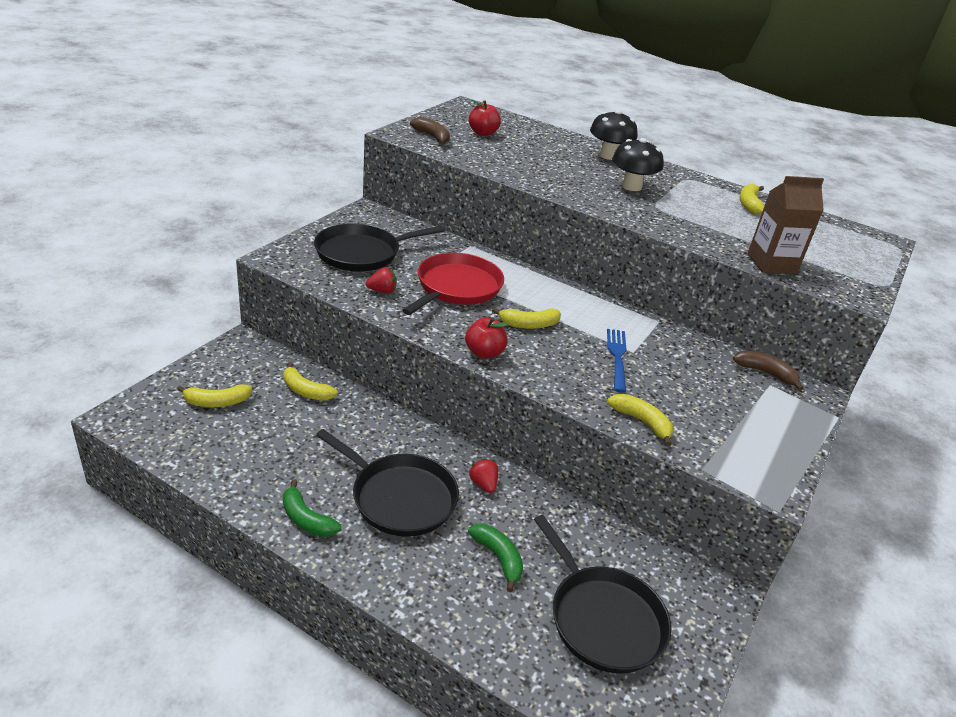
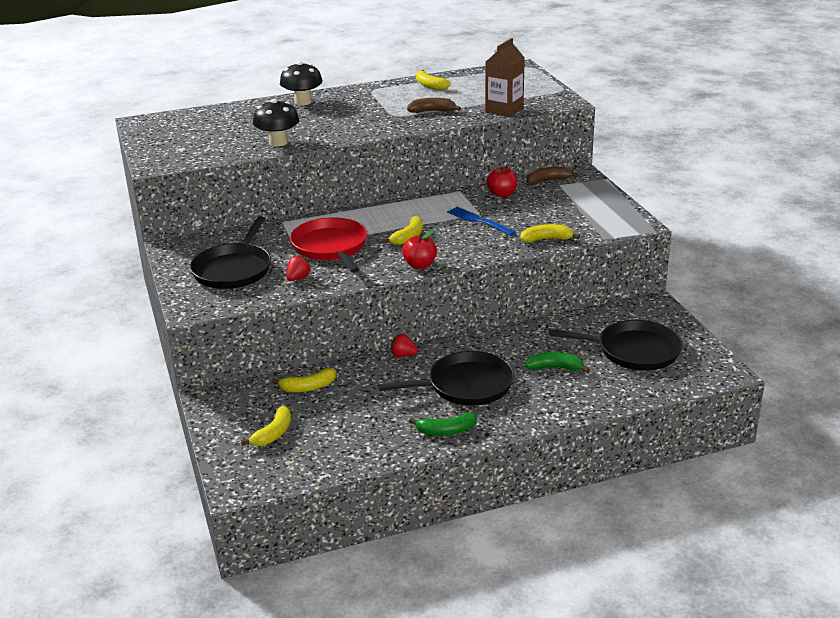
camera: 45 degrees left, 5 degrees down
brown banana [410,117,450,145] -> brown banana moved to [407,98,461,113]
red apple [469,100,501,136] -> red apple moved to [487,166,517,197]
red strawberry [469,459,498,493] -> red strawberry moved to [391,334,418,357]
black mushroom [612,138,664,191] -> black mushroom moved to [253,99,299,147]

